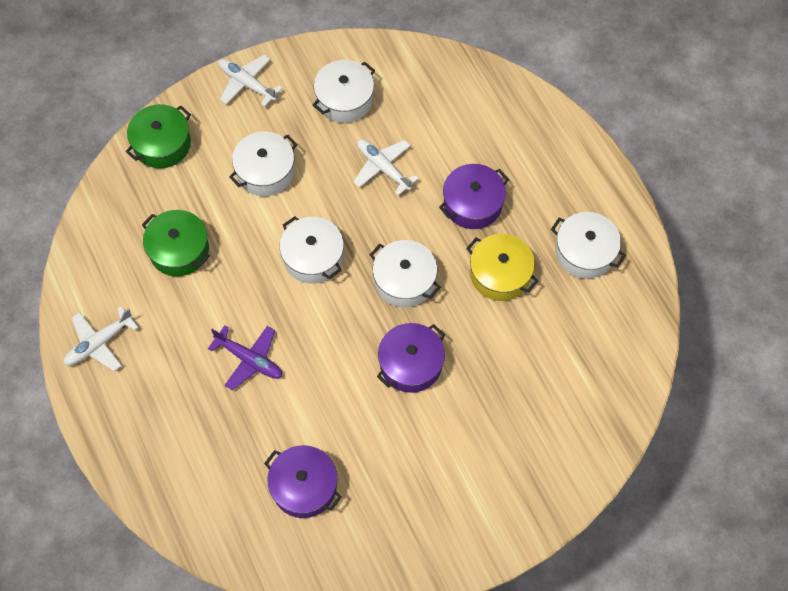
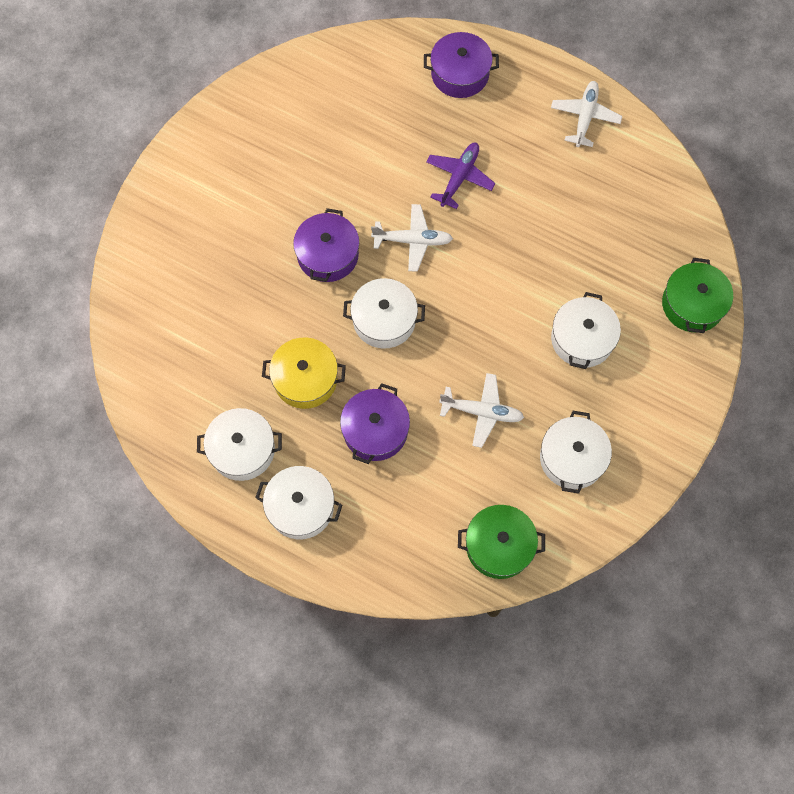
camera: 145 degrees right, 5 degrees up
green pot [142,210,210,276] -> green pot moved to [458,505,545,579]
purple plane [208,325,282,390] -> purple plane turned 120 degrees clockwise [426,143,495,209]
white plane [218,55,282,107] -> white plane moved to [371,204,453,272]
purple pot [264,445,341,518] -> purple pot moved to [424,32,499,98]
white pot [279,216,344,284] -> white pot moved to [255,466,342,539]

